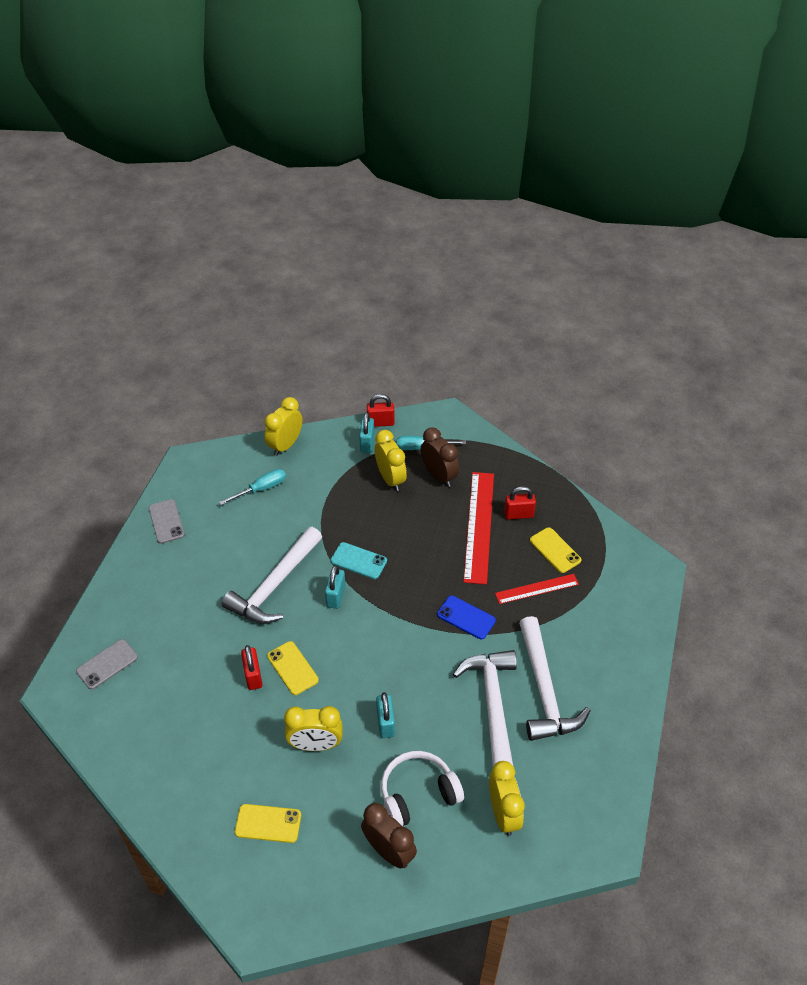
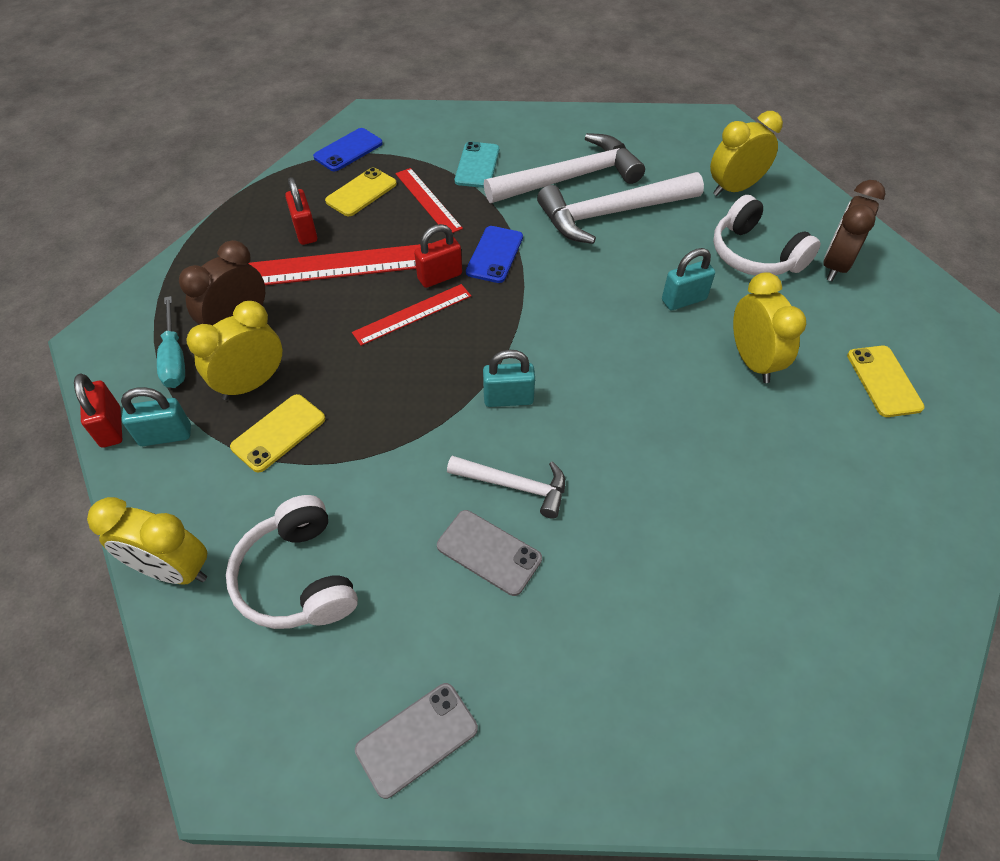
camera: 105 degrees left, 5 degrees up
grey phone [76,639,138,690] -> grey phone moved to [437,510,542,596]
turquoise screwdriver [219,469,286,505] -> white headphones [226,495,358,629]
white hammer [222,527,322,624] -> white hammer [447,456,565,519], size x0.56
red padlock [241,645,262,690] -> red padlock moved to [414,224,462,288]
yellow phone [267,641,319,695] -> yellow phone moved to [230,394,325,473]
turquoise phone [331,542,387,579] -> turquoise phone moved to [455,141,499,188]
none -> blue phone [313,128,383,172]
none -> red ruler [352,284,471,346]

